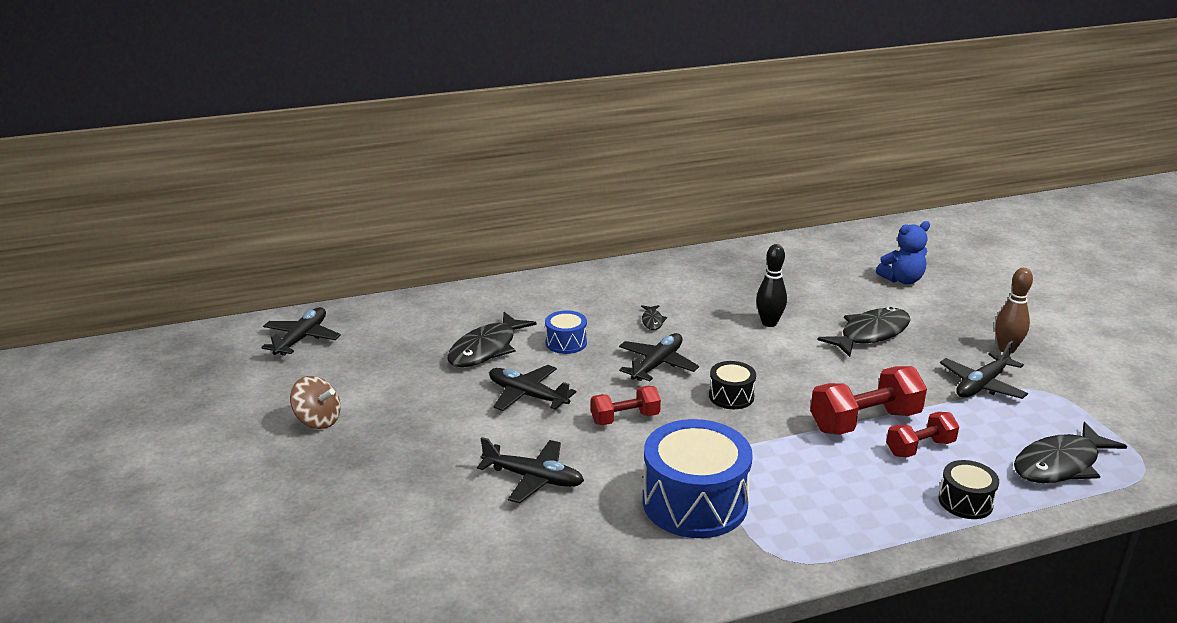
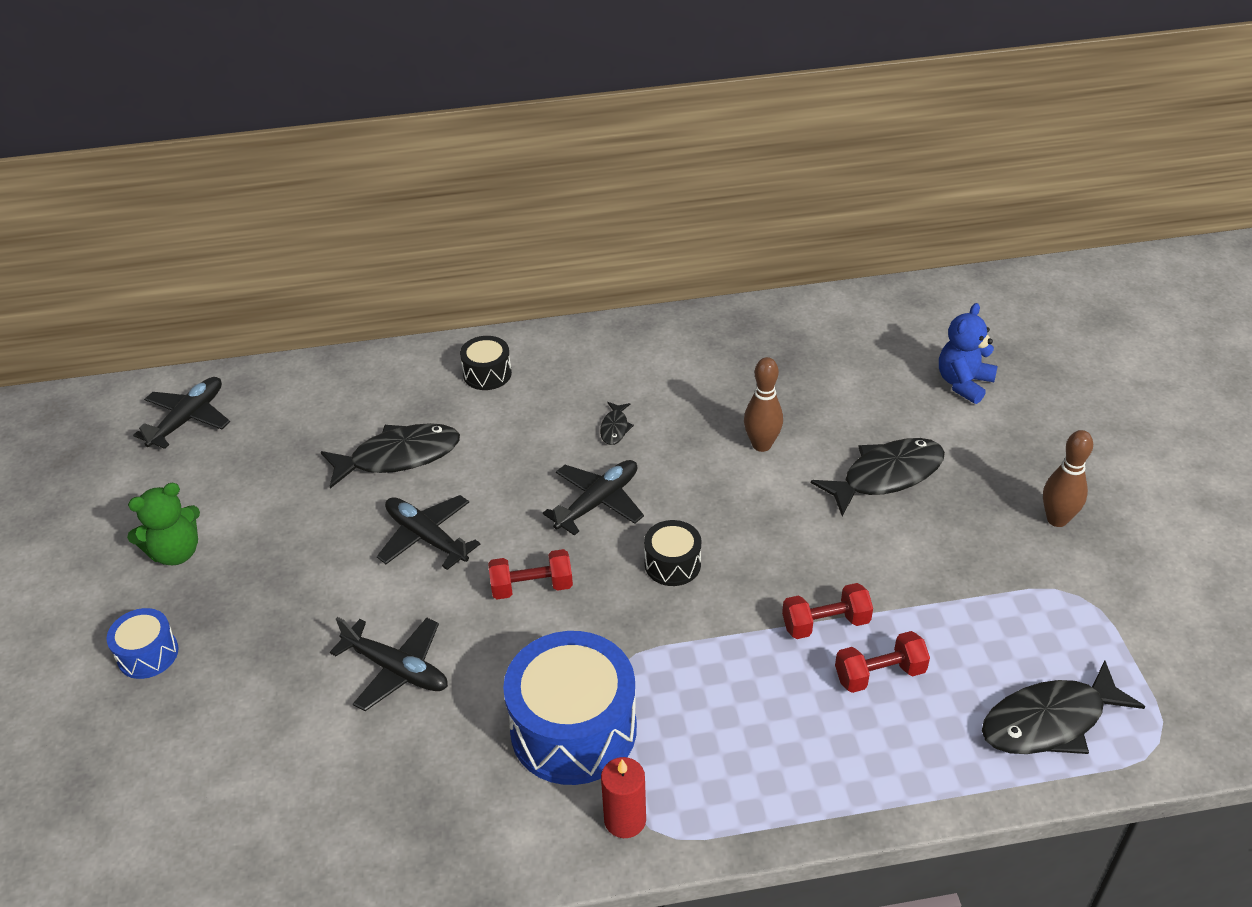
camera: 10 degrees right, 15 degrees up
brown spinning top [290,376,341,429] -> green teddy bear [127,483,200,565]
black fish [447,312,537,367] -> black fish turned 150 degrees counterclockwise [321,423,460,489]
blue drum [545,311,587,354] -> blue drum moved to [106,608,179,679]
black bowling pin [756,244,787,327] -> brown bowling pin [744,357,783,452]
red dumbbell [810,366,927,435] -> red dumbbell [782,583,873,639], size x0.61
blue teddy bear [876,221,930,284] -> blue teddy bear turned 135 degrees clockwise [939,303,998,404]
black drum [939,460,999,519] -> black drum moved to [460,336,512,390]
black plane [940,341,1028,399] -> none
none -> red candle [601,757,646,838]

